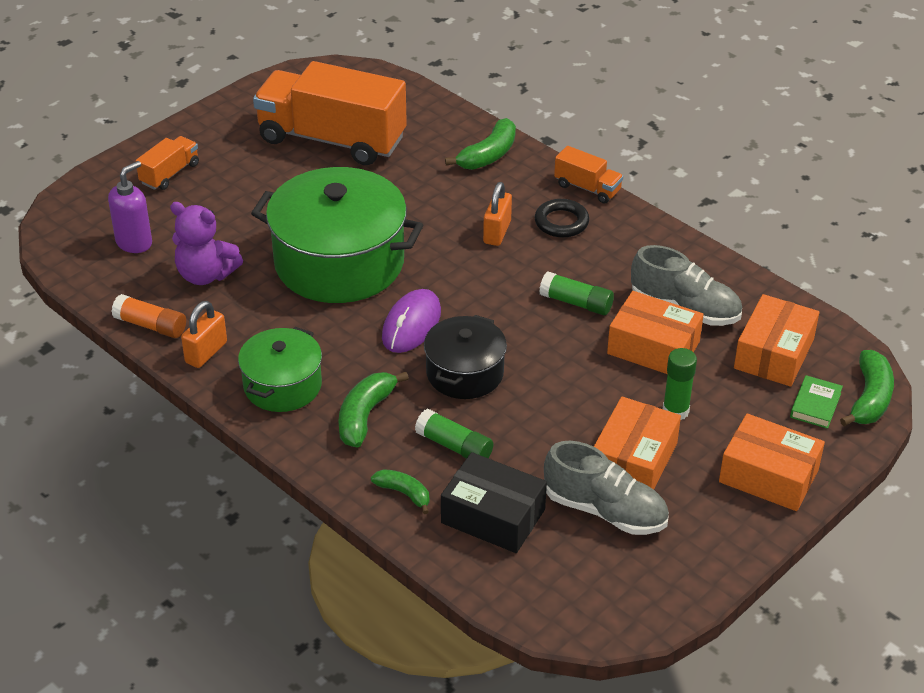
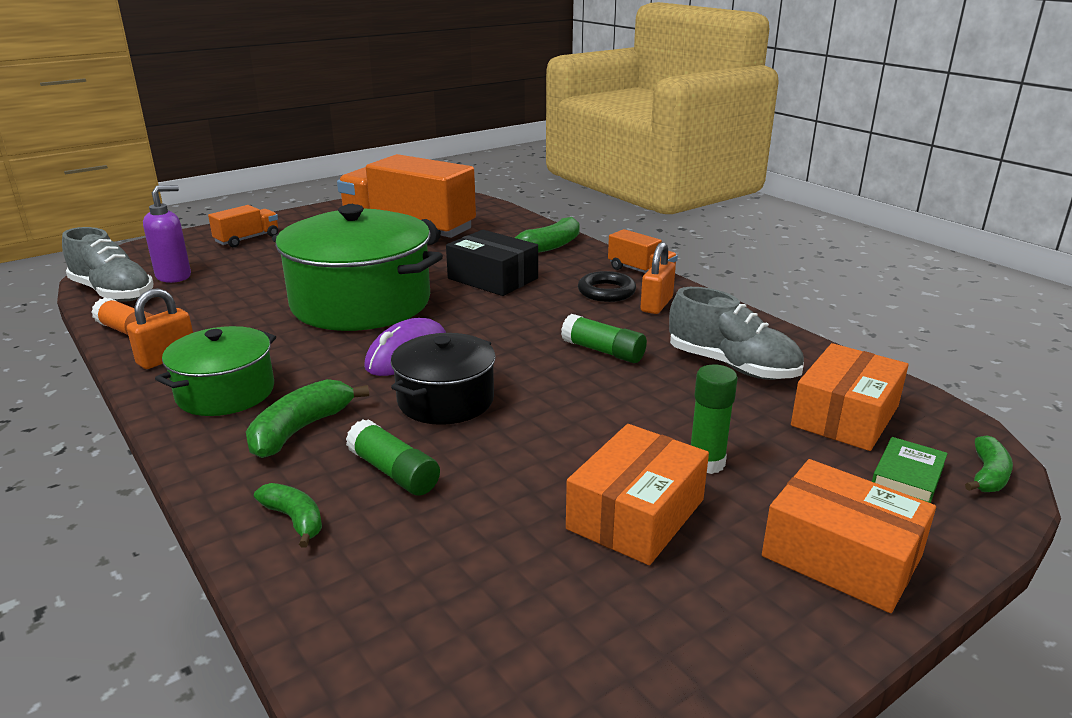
camera: 10 degrees right, 15 degrees down
purple teddy bear [170,202,243,285] -> none
black box [441,452,547,553] -> black box moved to [446,230,538,296]
orange padlock [483,182,512,246] -> orange padlock moved to [640,242,676,314]
grey shoe [544,441,669,535] -> grey shoe moved to [62,227,154,302]
orange box [607,291,704,374] -> none
green banana [840,350,894,426] -> green banana [965,436,1013,492], size x0.63

